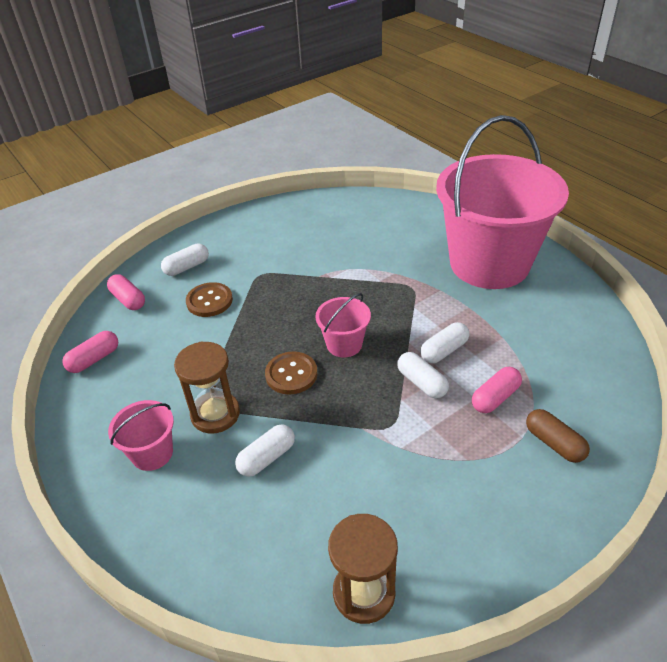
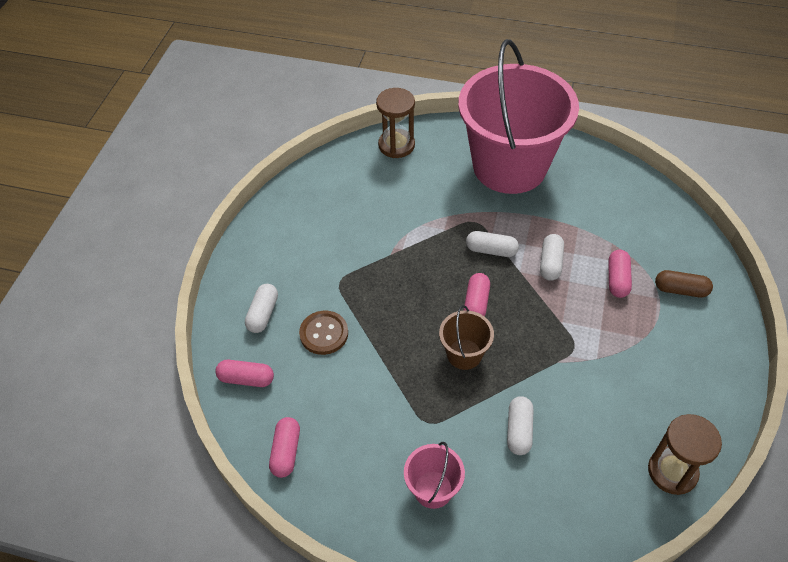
camera: 40 degrees left, 10 degrees up
brown hourglass [174,341,240,434] -> brown hourglass moved to [376,88,415,158]
brown button [265,351,317,395] -> brown bucket [439,305,494,370]
pink bucket [315,293,371,357] -> pink capsule [464,273,490,317]
white capsule [397,352,449,399] -> white capsule moved to [466,231,519,257]

